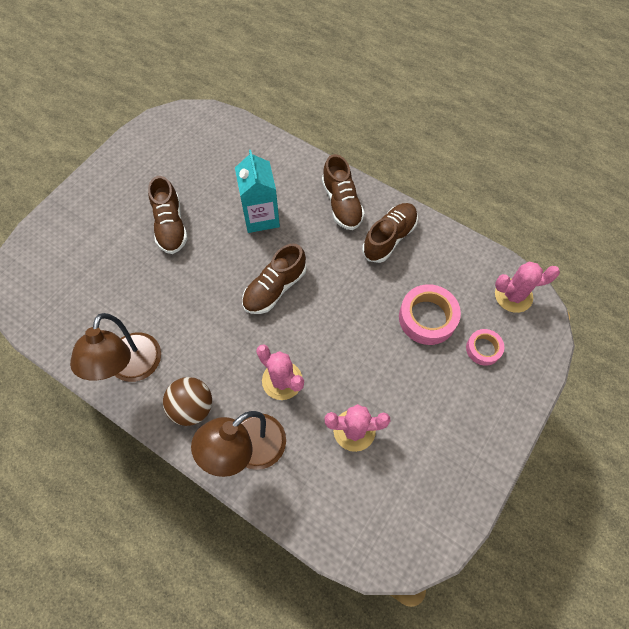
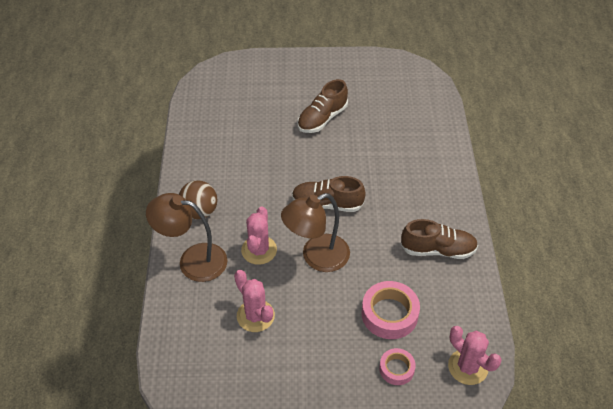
camera: 55 degrees right, 15 degrees down
brown lamp [70,313,161,382] -> brown lamp moved to [281,193,350,272]
turquoise carton [235,150,280,233] -> none
brown shoe [322,154,365,230] -> none

